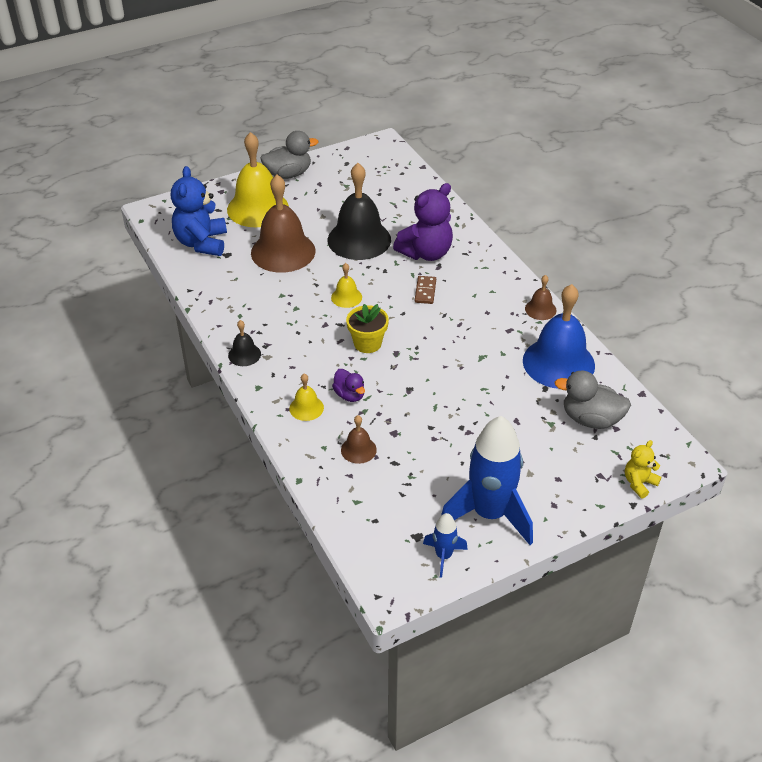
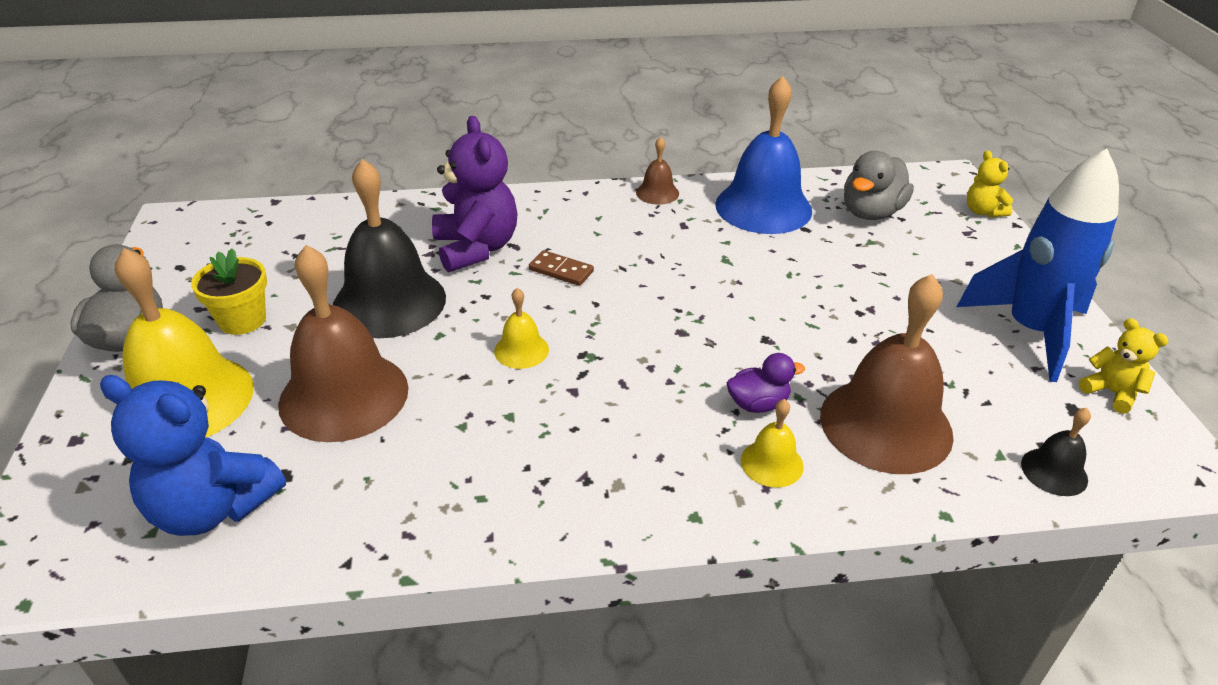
camera: 70 degrees left, 5 degrees down
black bell [228,320,261,366] -> black bell moved to [1021,408,1091,496]
brown bell [341,415,377,464] -> brown bell [820,274,954,474], size x2.18
yellow flower pot [346,304,389,353] -> yellow flower pot moved to [191,248,267,335]
blue rocket [423,513,468,578] -> yellow teddy bear [1079,318,1168,414]

